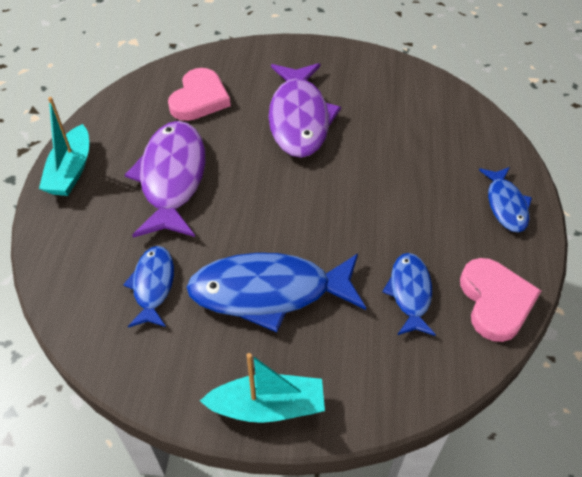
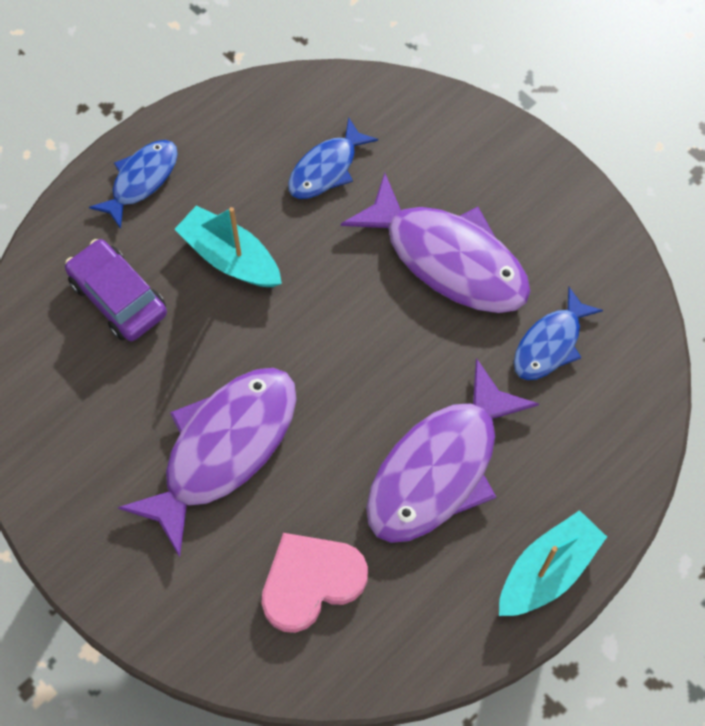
camera: 140 degrees left, 15 degrees up
blue fish [186,253,366,332] -> purple fish [341,173,531,313]
turquoise boat [200,353,325,423] -> turquoise boat moved to [174,206,282,287]
pink heart [460,258,541,342] -> none
none -> purple car [65,239,167,341]

